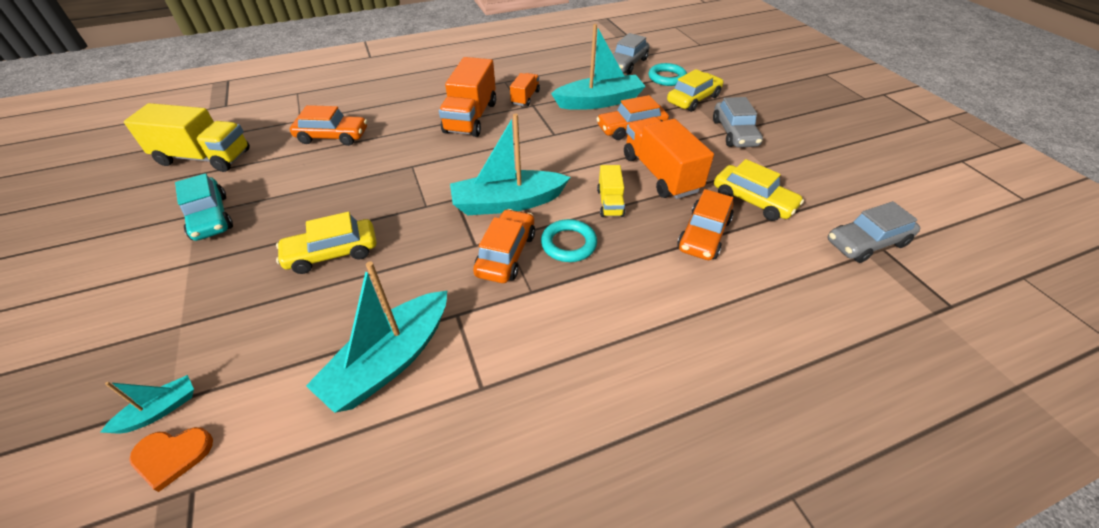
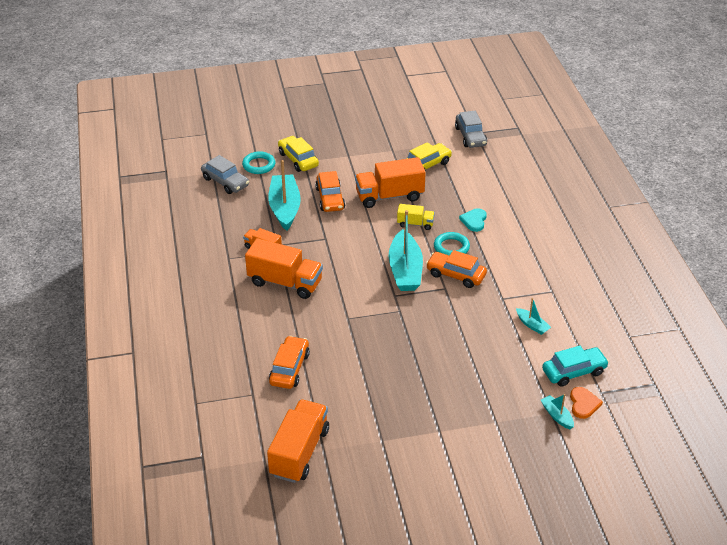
camera: 80 degrees left, 5 degrees down
yellow truck [124,103,250,172] -> orange truck [267,399,329,483]
turquoise car [175,173,233,241] -> turquoise car moved to [542,346,609,387]
yellow car [276,212,377,274] -> none
turquoise boat [306,261,447,413] -> turquoise boat [516,298,551,335], size x0.47
orange car [677,189,734,260] -> none
grey car [713,97,763,148] -> none
none -> turquoise heart [459,208,487,232]

